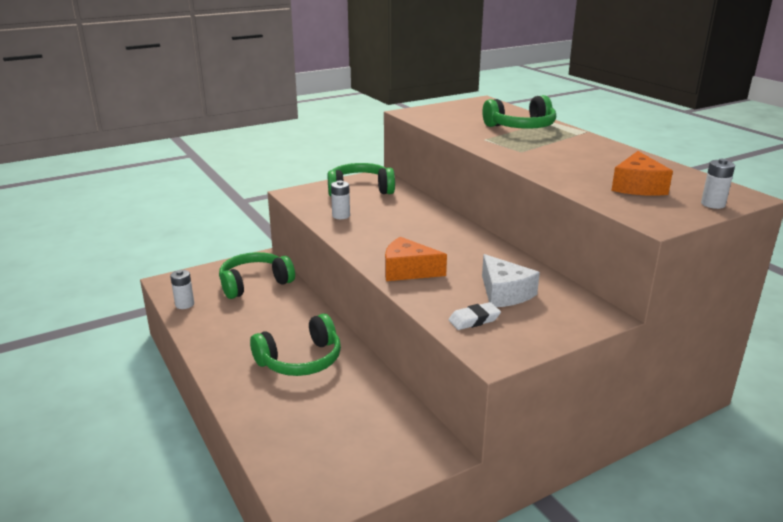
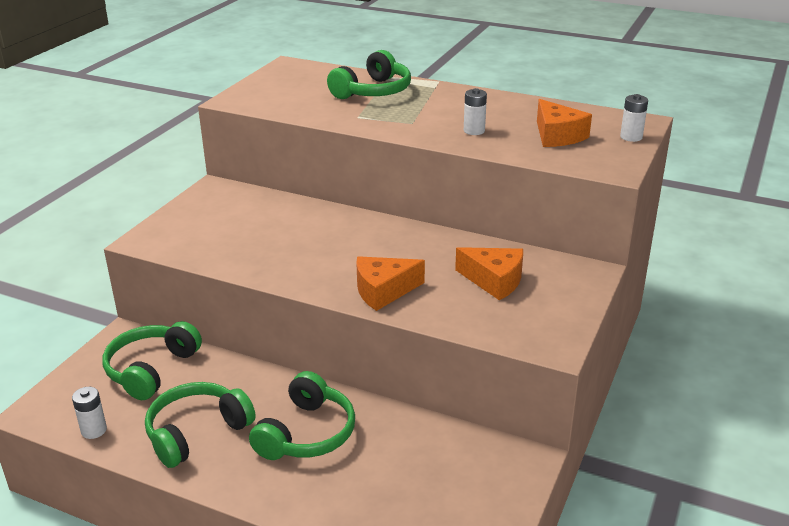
camera: 35 degrees left, 5 degrees up
green headphones [327,163,395,196] -> green headphones moved to [145,382,256,468]
white battery [331,180,350,219] -> white battery moved to [464,88,487,135]
white eraser [448,302,501,330] -> none
white cheese [482,254,540,307] -> orange cheese [455,247,523,300]

